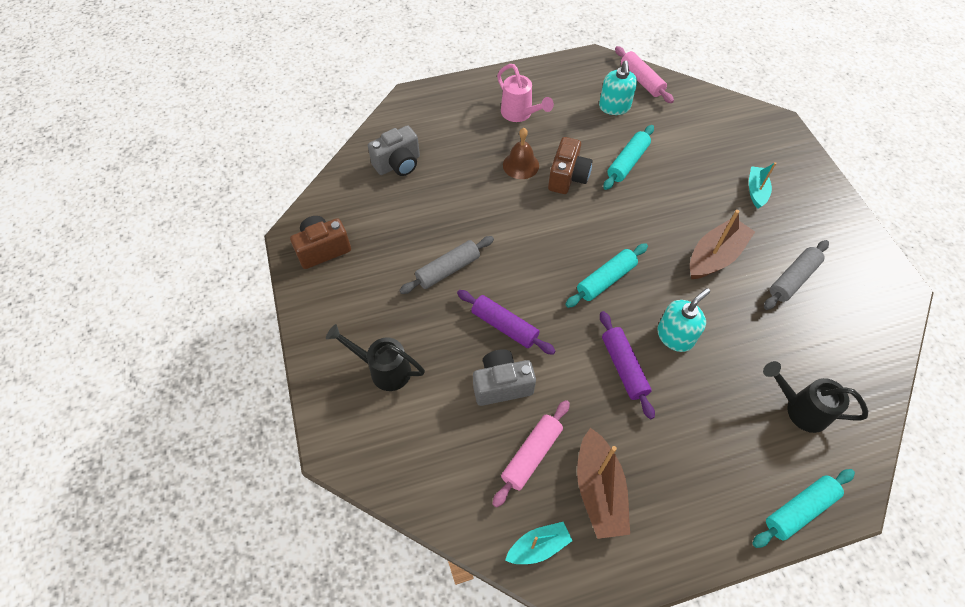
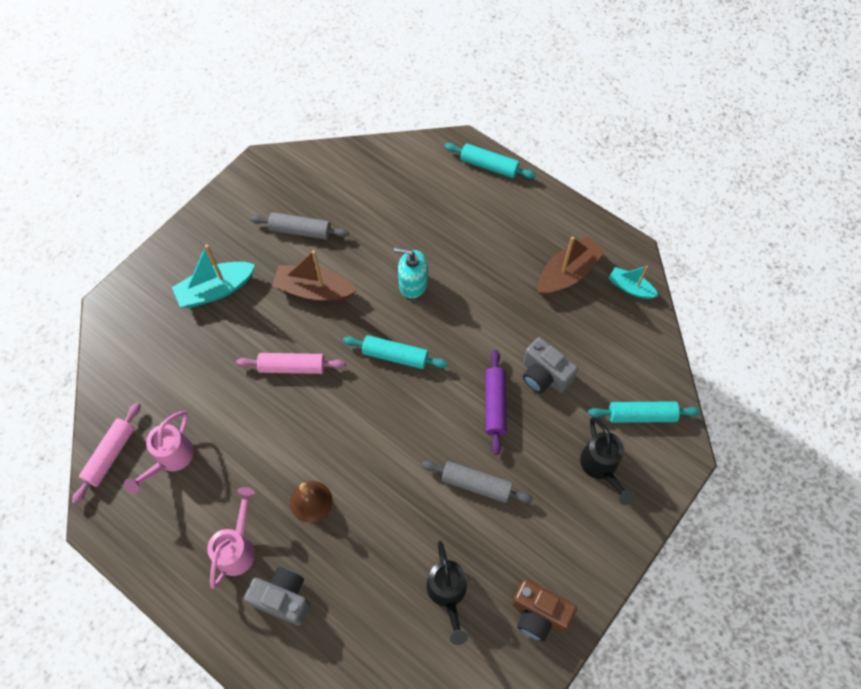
camera: 125 degrees left, 5 degrees up
grey camera [368,125,420,176] -> grey camera moved to [244,567,310,626]
pink rolling pin [492,400,570,508] -> pink rolling pin moved to [236,353,346,374]
brown camera [548,137,592,194] -> none
turquoise soap dispenser [599,60,637,115] -> pink watering can [124,411,194,494]
purple rolling pin [600,311,655,419] -> none
turquoise rolling pin [603,125,654,190] -> turquoise rolling pin moved to [588,401,700,423]
turquoise boat [749,162,776,209] -> turquoise boat [172,244,255,308], size x1.62
black watering can [763,361,868,433] -> black watering can moved to [427,541,468,645]

